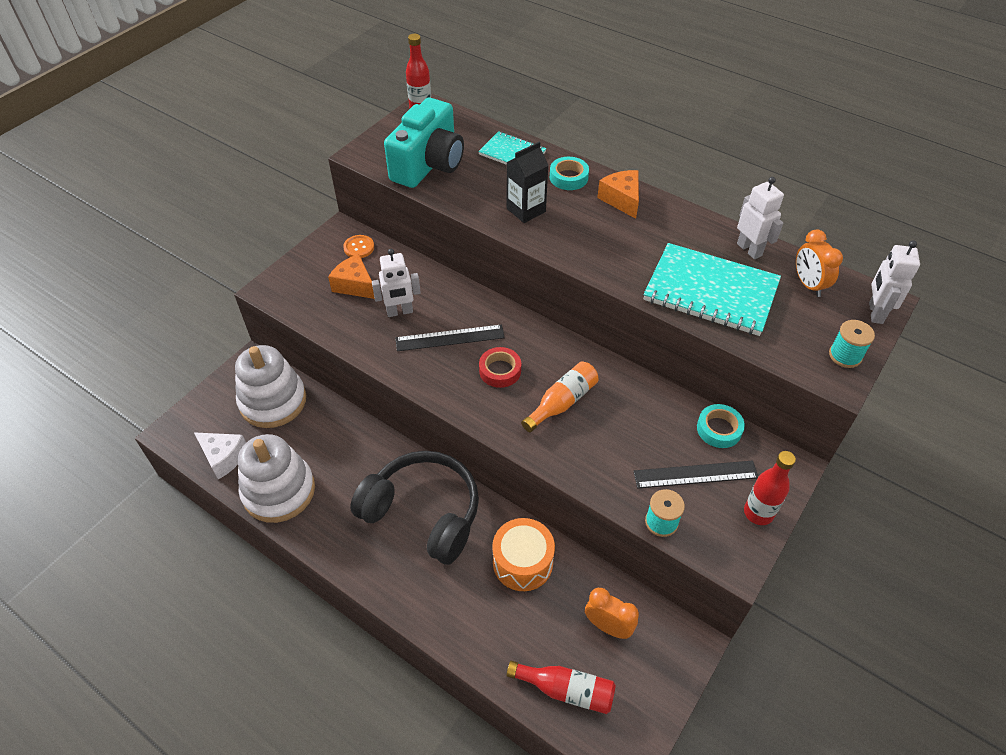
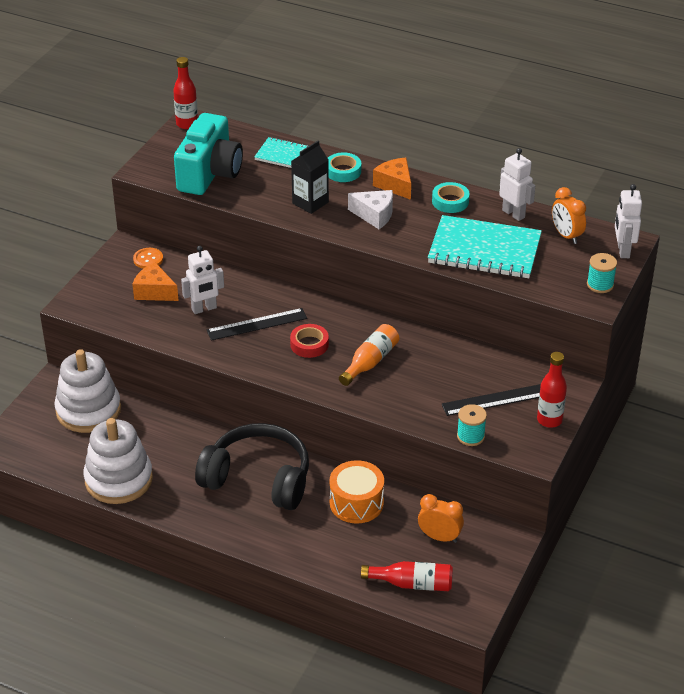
camera: 10 degrees left, 10 degrees down
white cheese [194,432,246,479] -> white cheese moved to [348,190,393,229]
turquoise tape [697,404,745,448] -> turquoise tape moved to [432,182,470,213]

